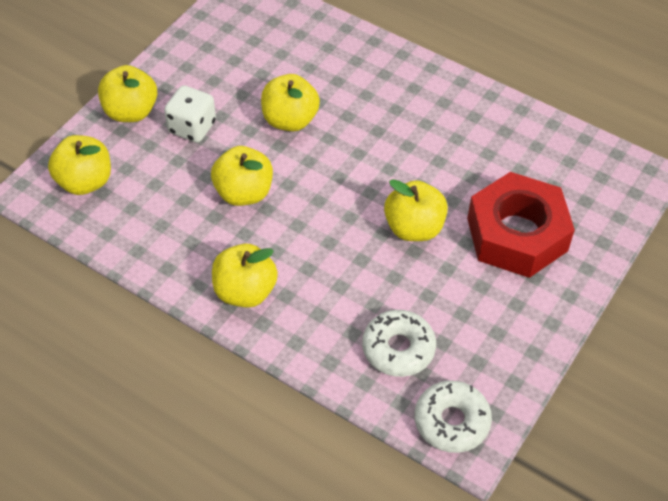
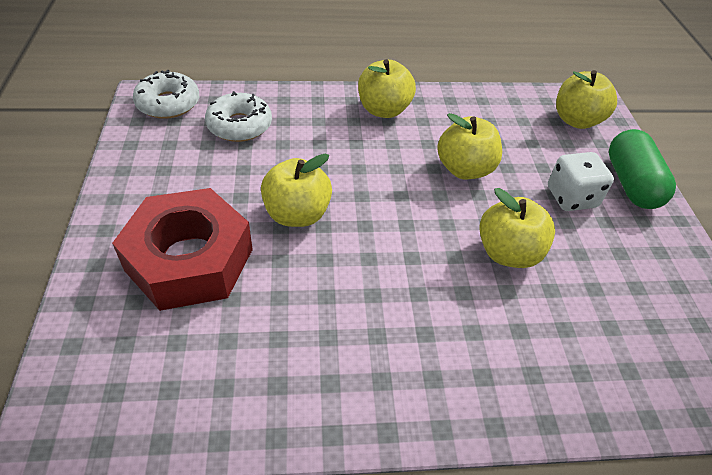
camera: 140 degrees right, 5 degrees down
yellow apple [98,65,157,122] -> green capsule [609,129,676,209]

